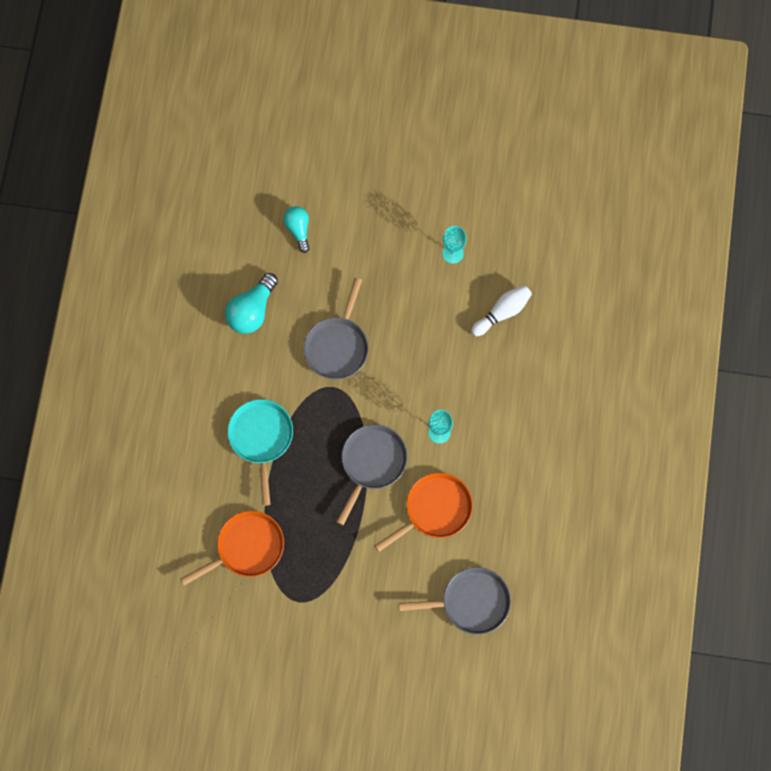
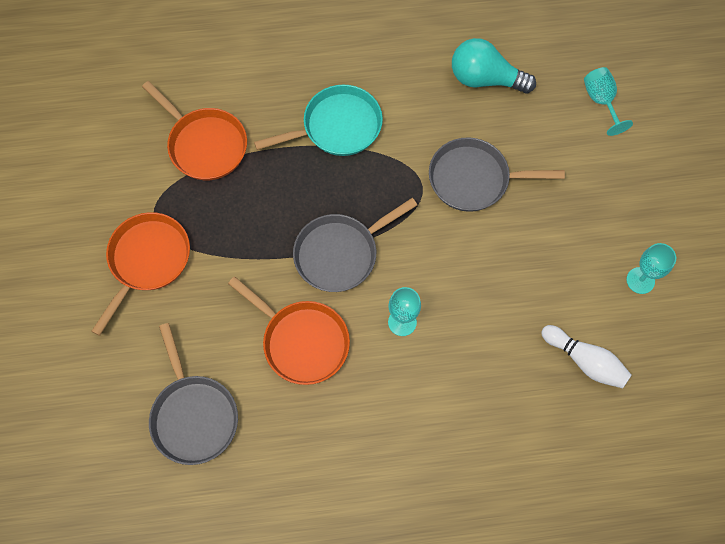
camera: 75 degrees right, 5 degrees down
turquoise light bulb [283,206,310,253] -> turquoise goblet [584,67,633,136]
grey pan [336,424,408,525] -> grey pan turned 135 degrees clockwise [293,198,417,292]
none -> orange pan [91,212,190,336]

